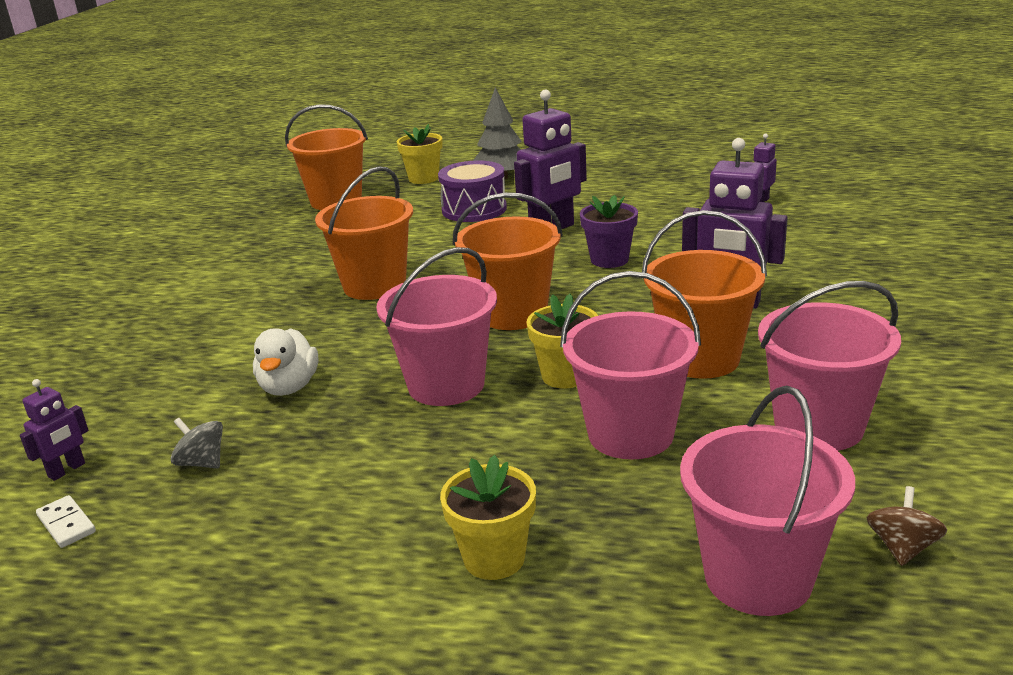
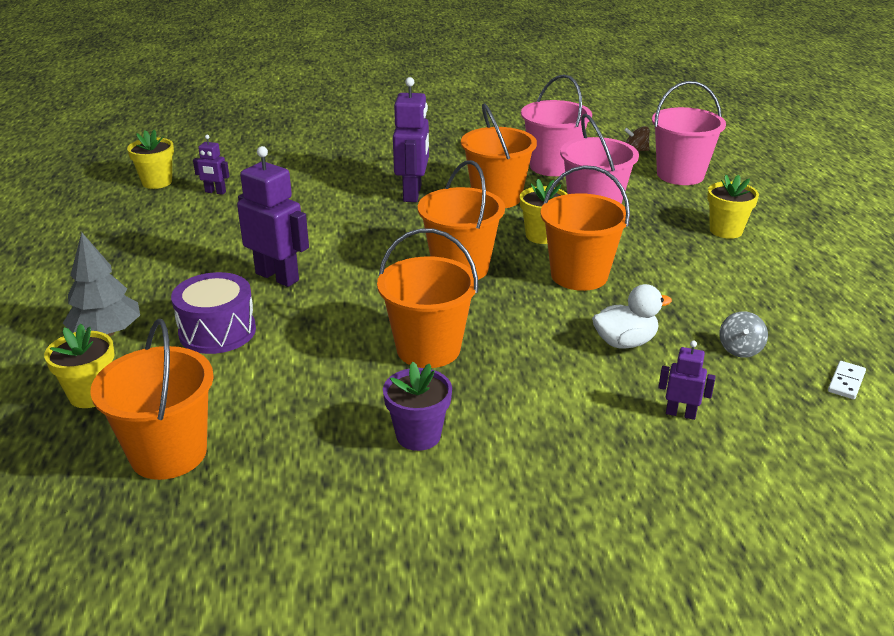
camera: 110 degrees left, 5 degrees up
purple robot [20,379,89,481] -> purple robot moved to [658,341,716,420]
pink bucket [376,247,497,406] -> orange bucket [541,165,630,291]
purple flower pot [580,195,638,268] -> purple flower pot moved to [383,362,452,451]
none -> yellow flower pot [127,129,174,189]

